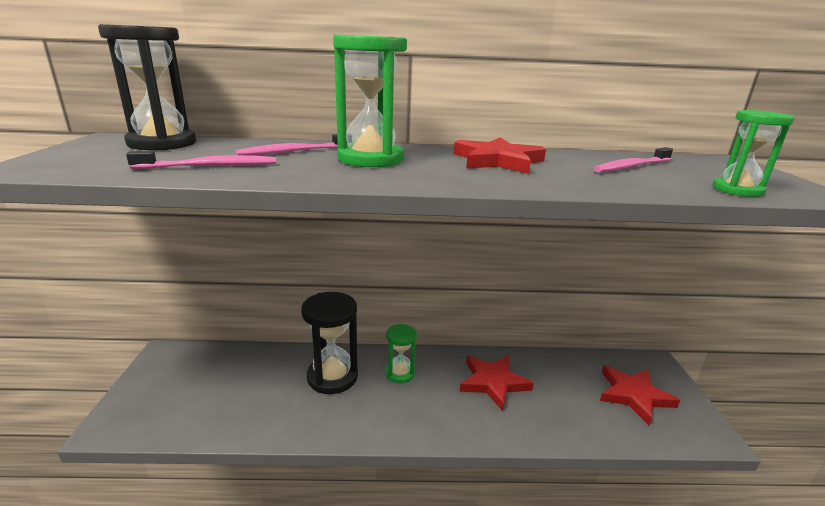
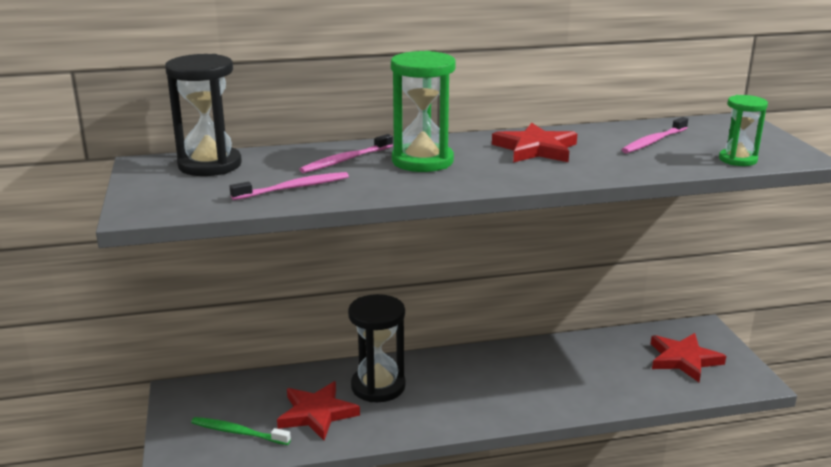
camera: 10 degrees left, 0 degrees up
green hourglass [385,324,417,383] -> none
red star [459,355,534,411] -> red star moved to [277,381,360,440]
none -> green toothbrush [191,417,291,445]

